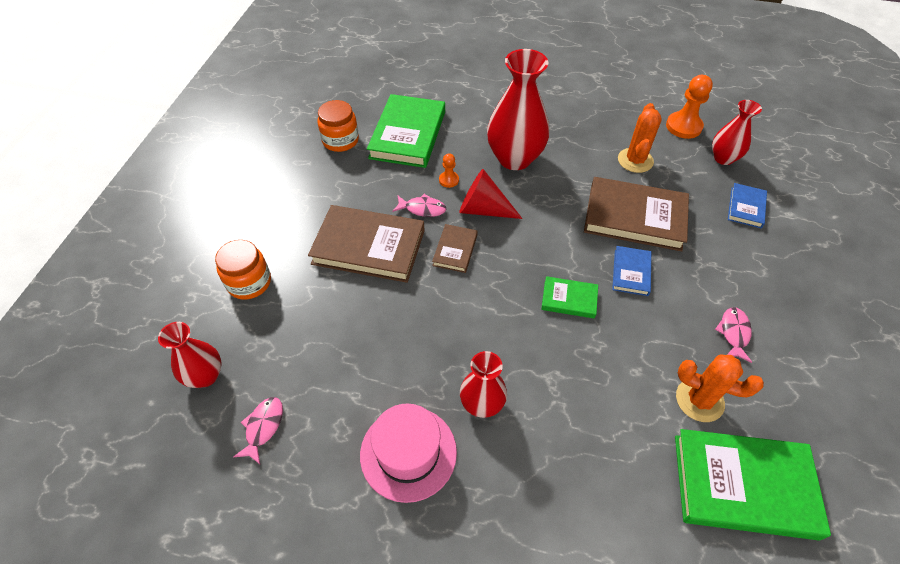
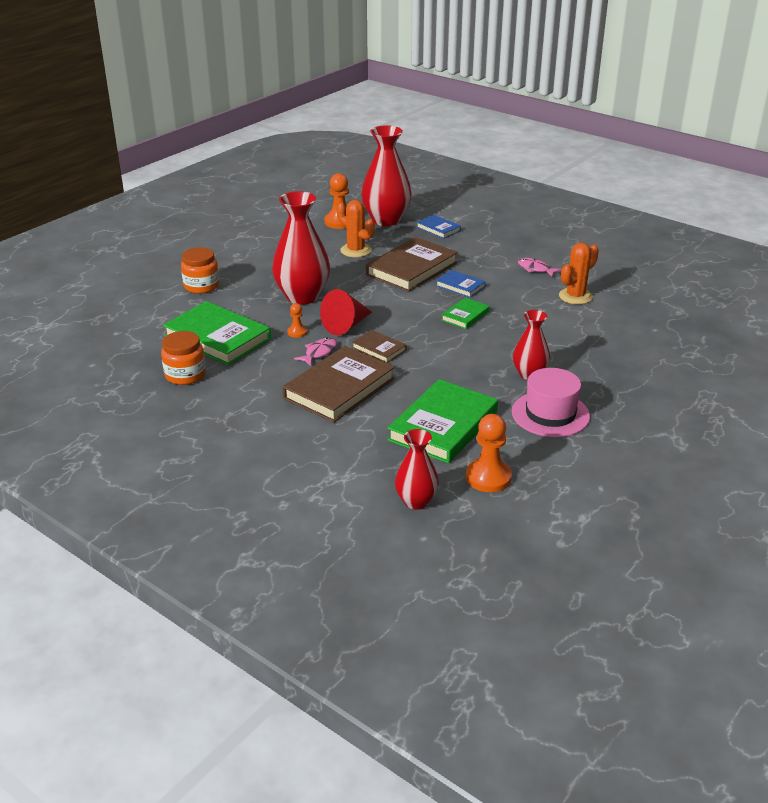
camera: 65 degrees left, 20 degrees down
orange jar [215,240,271,300] -> orange jar moved to [181,247,219,294]
pink fish [233,397,283,464] -> orange pawn [466,414,512,492]
green book [675,429,831,541] -> green book moved to [387,379,498,464]
red vase [712,100,762,165] -> red vase [361,125,412,226], size x1.75

